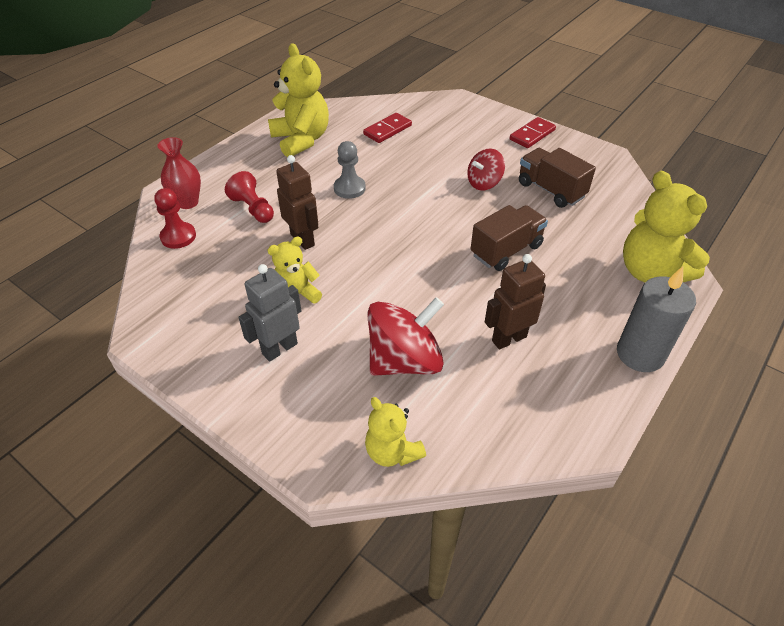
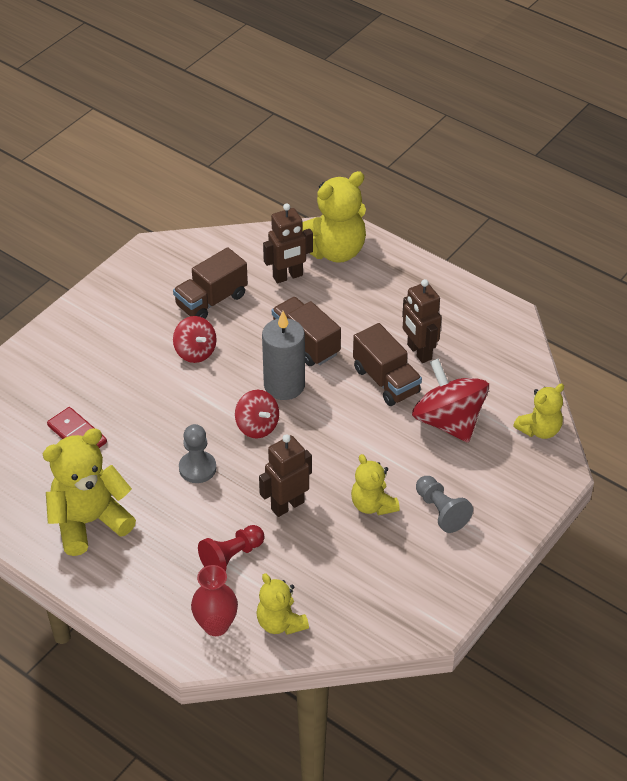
camera: 90 degrees left, 0 degrees up
red pawn [154,188,196,249] -> yellow teddy bear [256,573,309,635]
grey robot [238,264,301,362] -> grey pawn [416,476,473,533]
red domino [510,117,556,148] -> none
grey candle [617,266,696,372] -> grey candle moved to [262,311,305,400]
none -> red spinning top [235,390,279,438]
none -> brown robot [263,203,313,283]
none -> brown truck [353,323,422,406]

